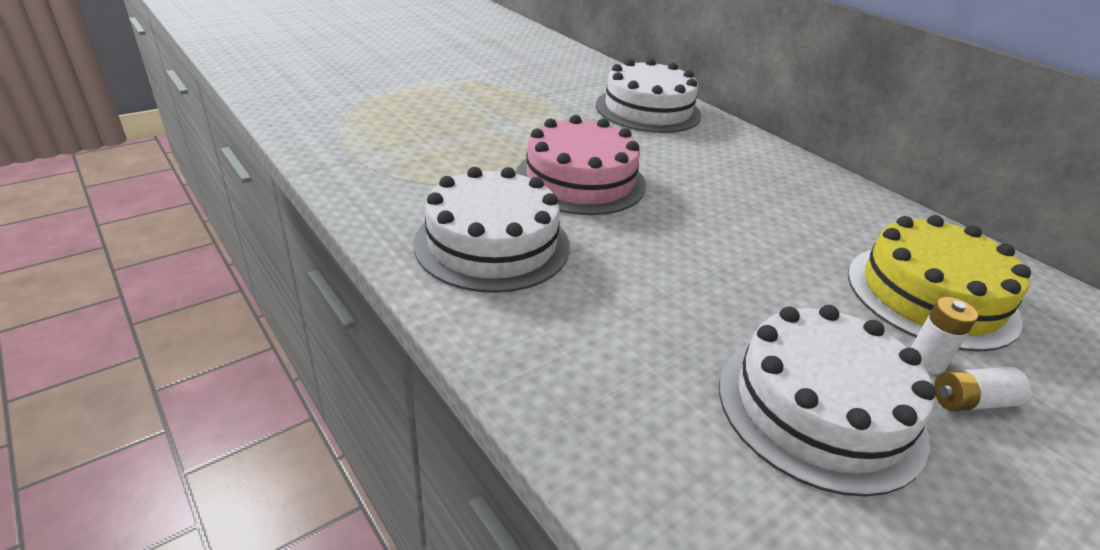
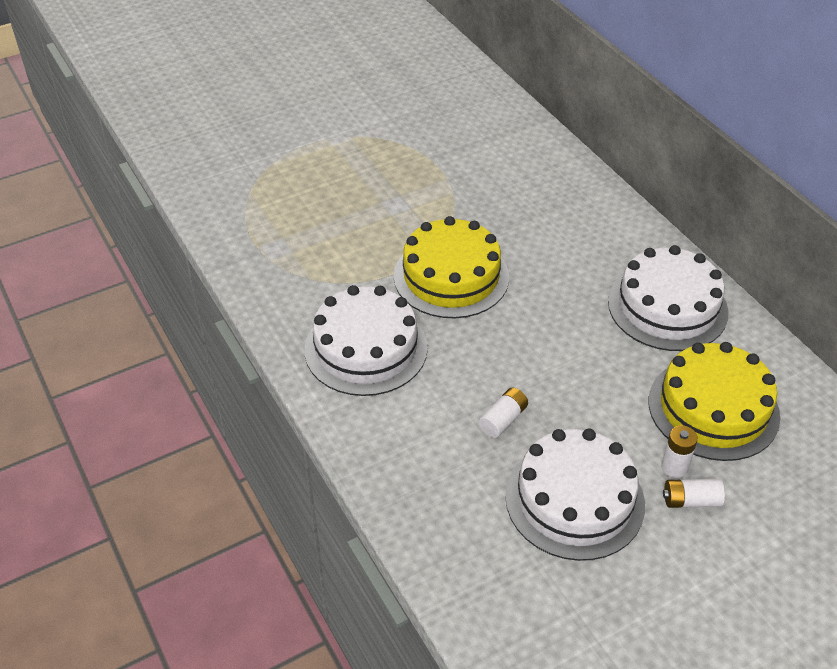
camera: 10 degrees right, 10 degrees up
pink cake [515,115,646,215] -> yellow cake [394,216,509,318]
white cake [596,58,701,133] -> white cake moved to [608,245,729,351]
none -> white battery [479,387,528,438]

